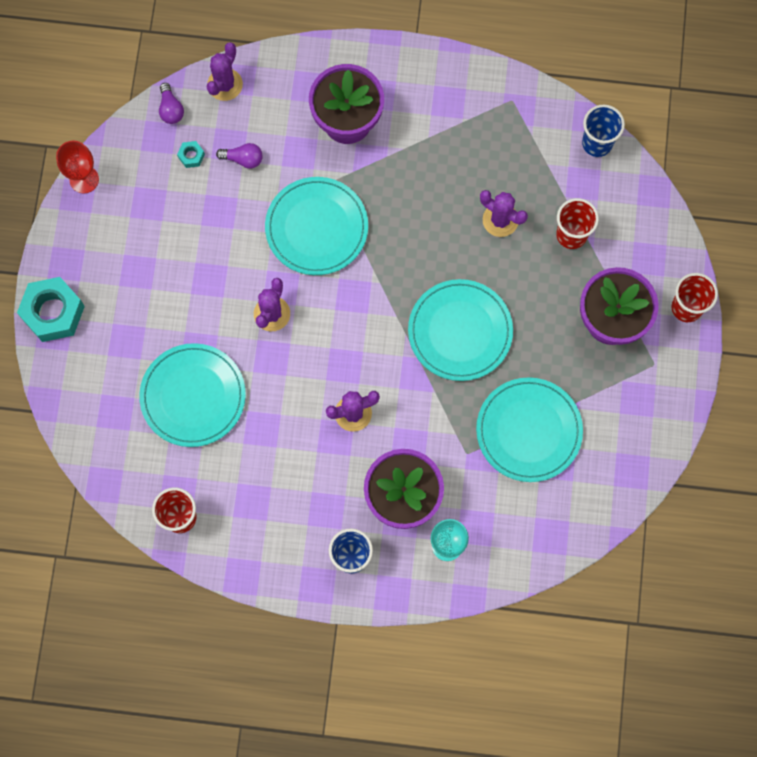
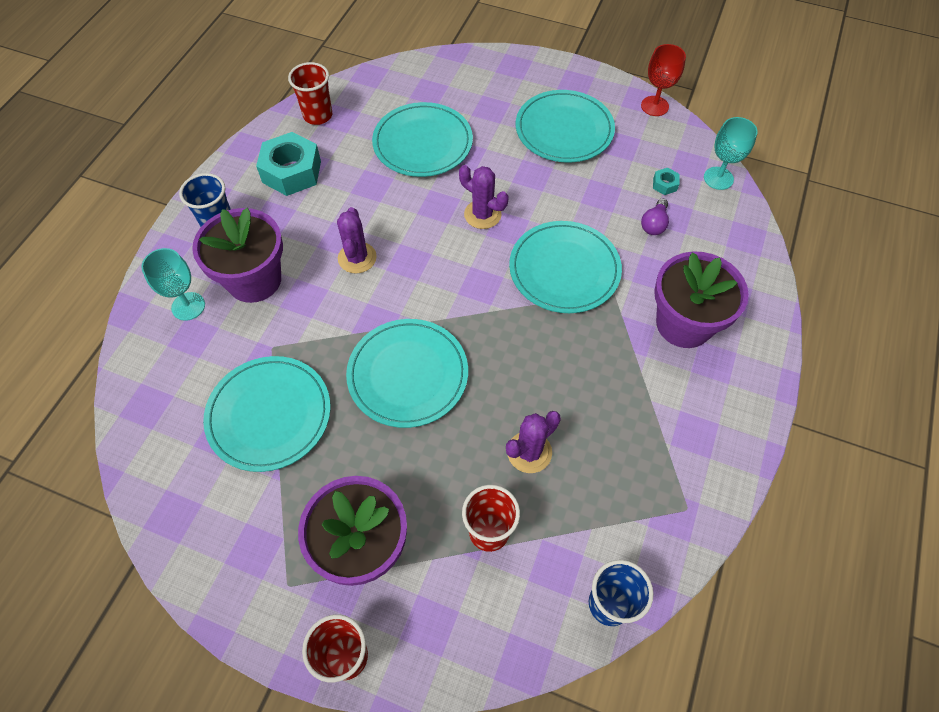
camera: 105 degrees right, 15 degrees down
turquoise nut [17,277,85,342] -> turquoise nut moved to [256,132,321,196]
purple light bulb [159,83,184,124] -> turquoise goblet [704,117,758,190]
purple cactus [207,42,243,101] -> none
none -> turquoise plate [516,90,615,162]

